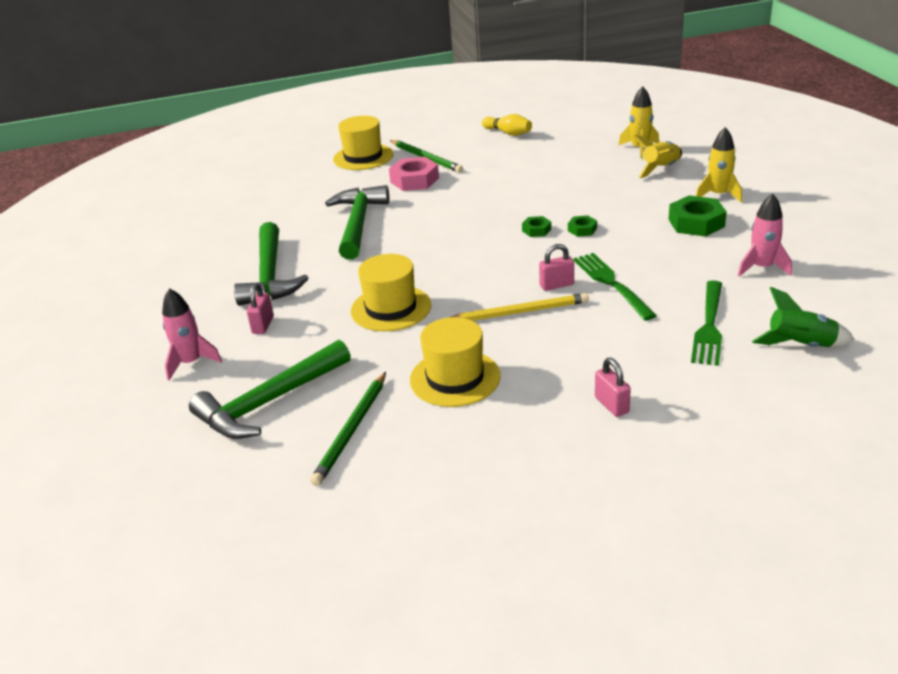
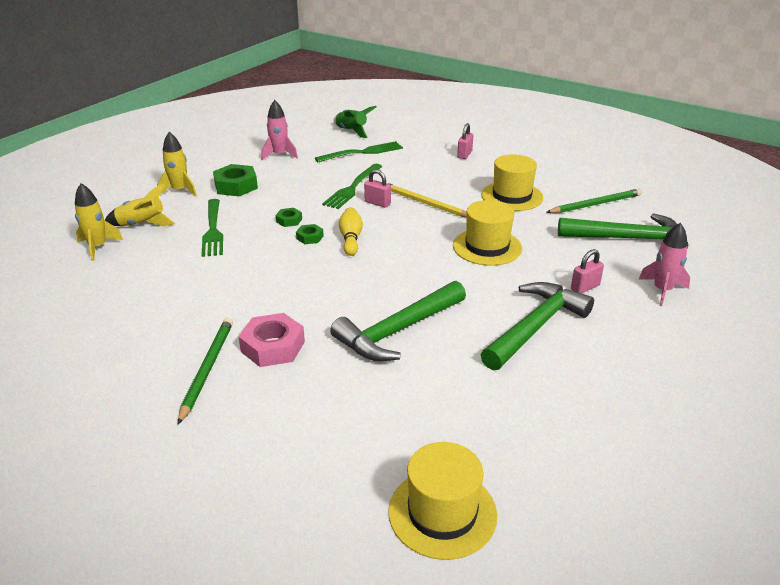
camera: 135 degrees left, 0 degrees up
yellow hat [333,116,393,170] -> yellow hat moved to [388,442,497,560]
yellow bowling pin [482,114,532,136] -> yellow bowling pin moved to [339,207,363,256]
none -> green fork [201,199,223,257]

